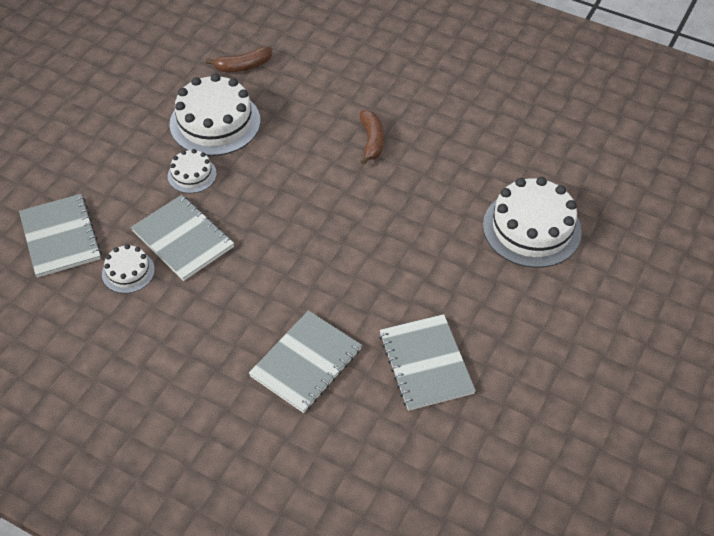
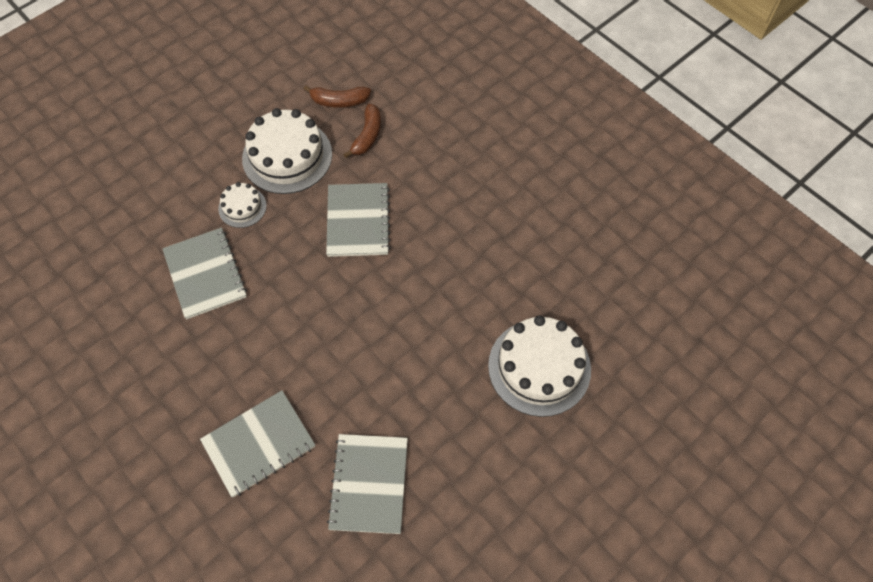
camera: 20 degrees right, 10 degrees up
grey notebook [19,194,102,278] -> grey notebook moved to [326,183,391,257]
white cake [102,244,155,294] -> none
brown banana [360,110,384,165] -> brown banana moved to [343,103,381,158]

